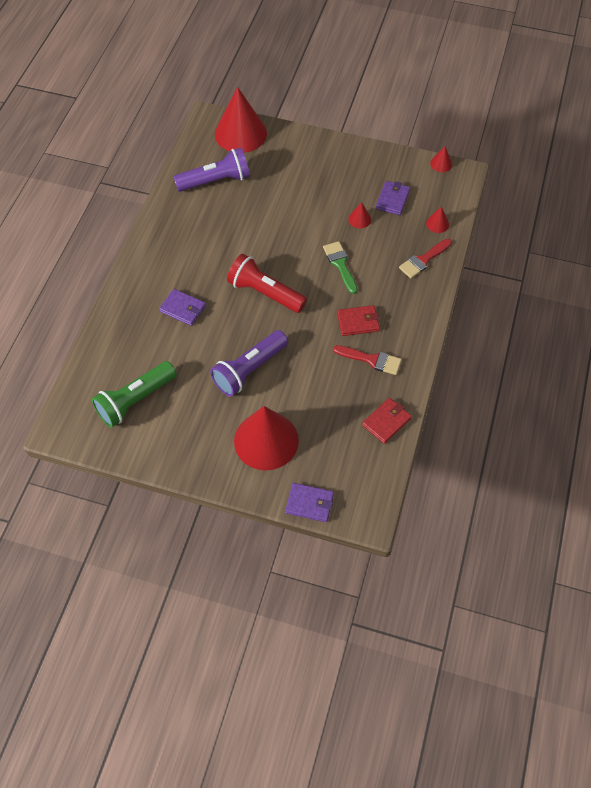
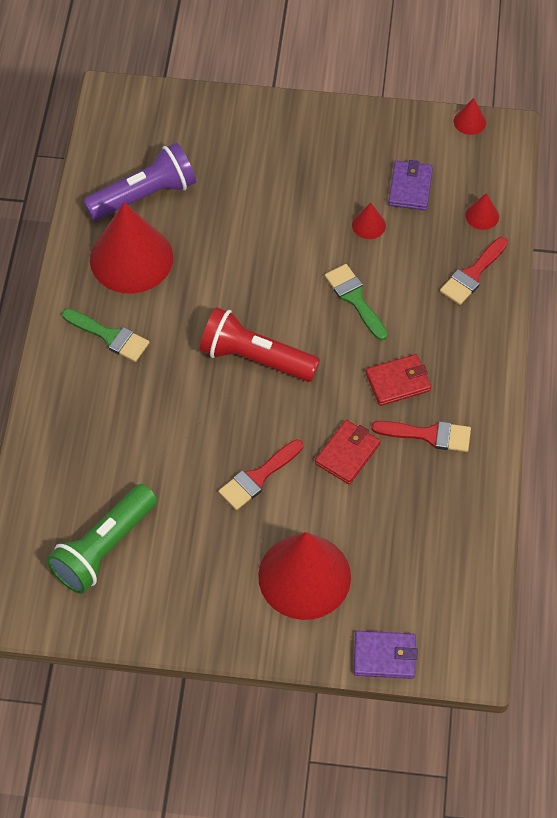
camera: 10 degrees left, 0 degrees up
purple wallet [159,289,206,326] -> none
purple flashlight [210,330,288,397] -> red brush [218,439,303,510]
red cone [215,87,267,153] -> red cone moved to [90,202,173,293]
red wallet [362,398,412,444] -> red wallet moved to [315,420,380,484]
none -> green brush [62,308,149,362]

